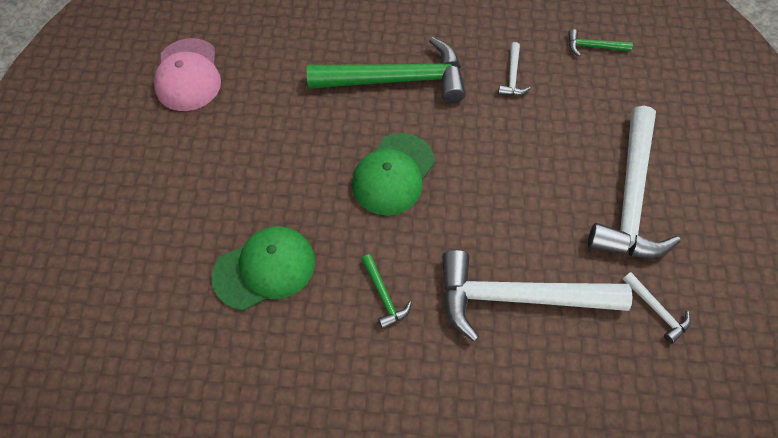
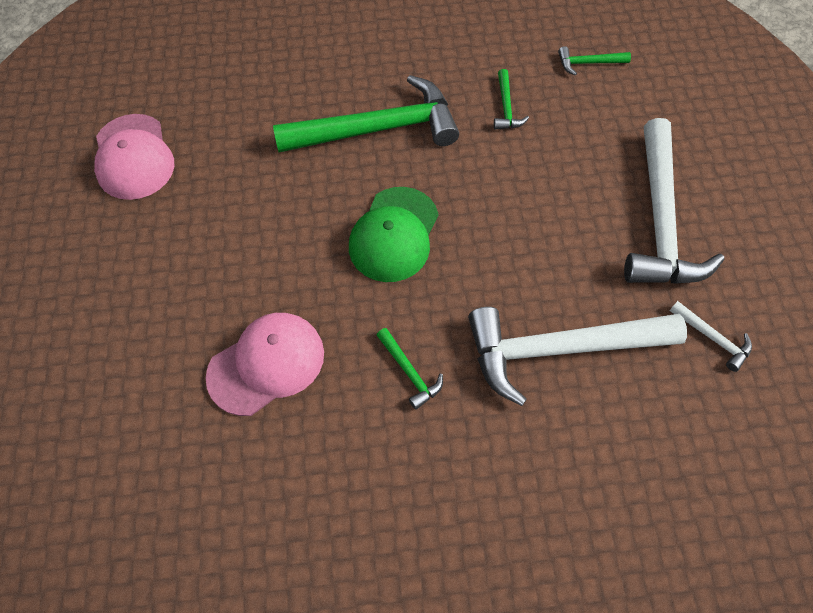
camera: 10 degrees left, 0 degrees up
green cap [212,226,315,310] -> pink cap [206,313,324,416]
white hammer [498,42,531,96] -> green hammer [494,69,529,130]

